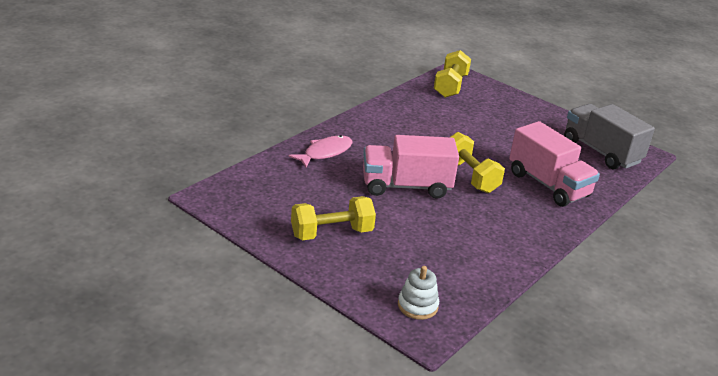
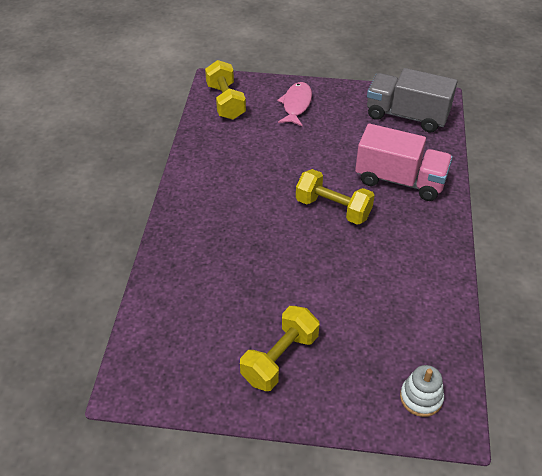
camera: 30 degrees left, 15 degrees up
pink fish [288,135,352,168] -> pink fish moved to [277,82,312,126]
pink truck [363,135,459,199] -> none

